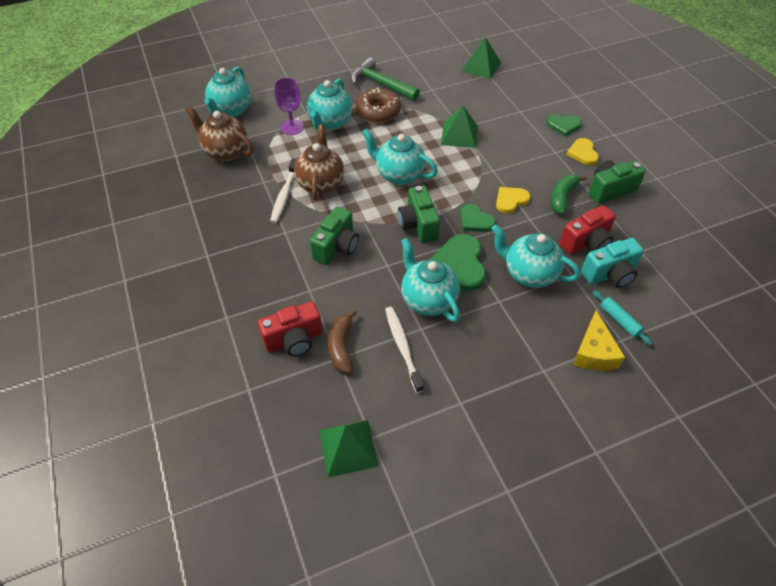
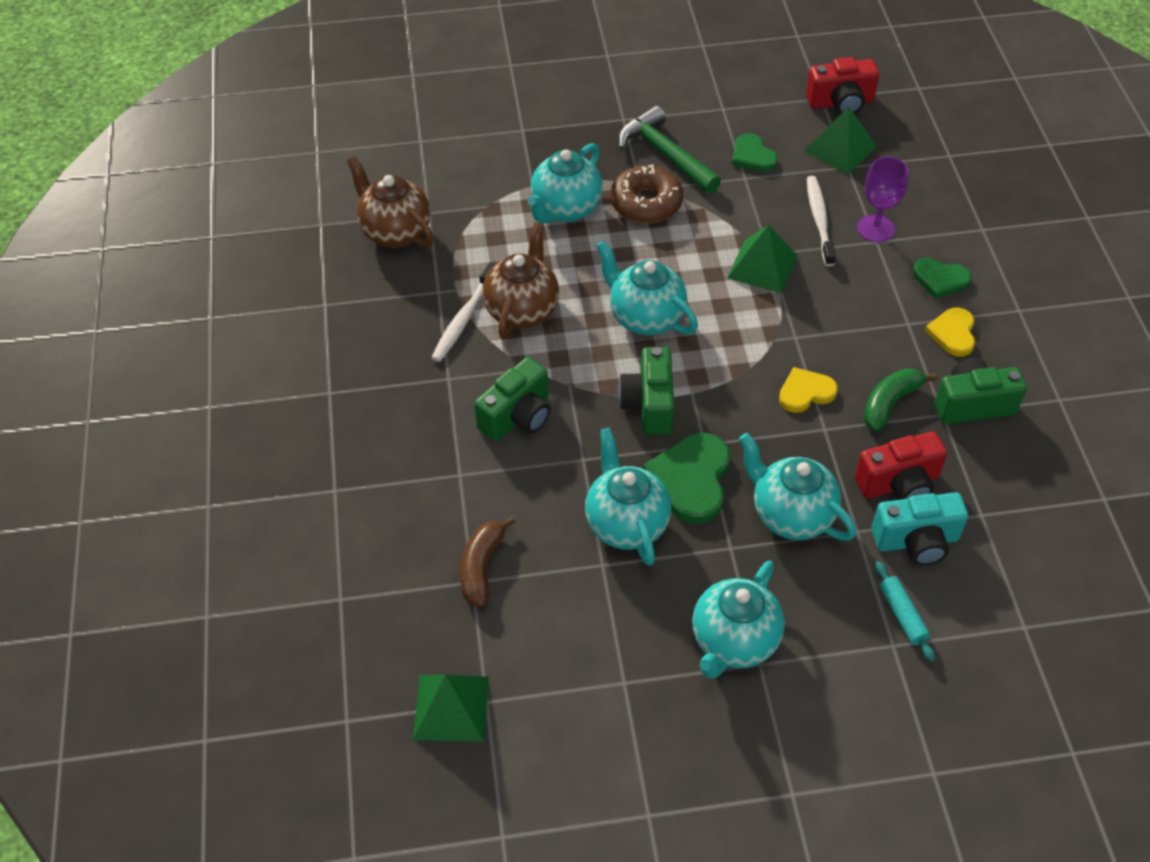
camera: 15 degrees right, 0 degrees up
turquoise teapot [204,67,251,117] -> turquoise teapot moved to [692,561,785,679]
red camera [258,301,323,357] -> red camera moved to [806,57,879,114]
purple goblet [274,77,304,135] -> purple goblet moved to [857,157,909,242]
white toothbrush [385,307,424,393] -> white toothbrush moved to [807,176,836,266]
green heart [460,204,496,232] -> green heart moved to [732,133,778,172]
yellow cheese [573,310,625,371] -> none

